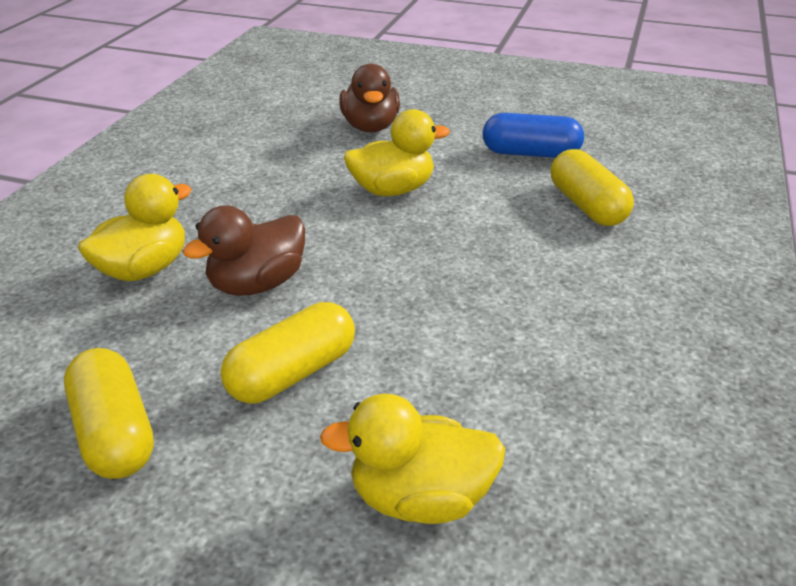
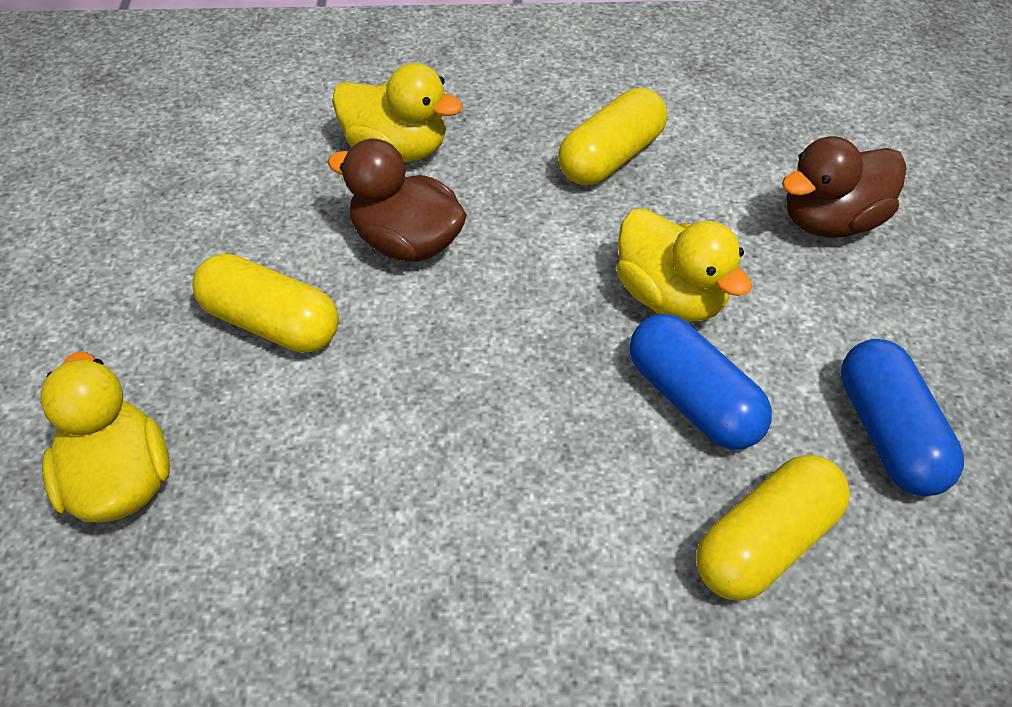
camera: 70 degrees right, 15 degrees up
yellow capsule [64,348,154,479] -> yellow capsule moved to [558,88,667,186]
none -> blue capsule [630,314,772,450]

